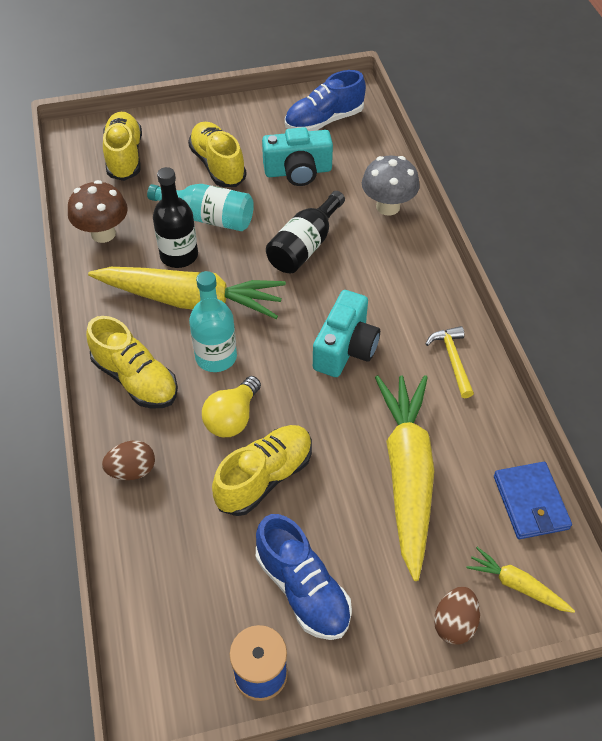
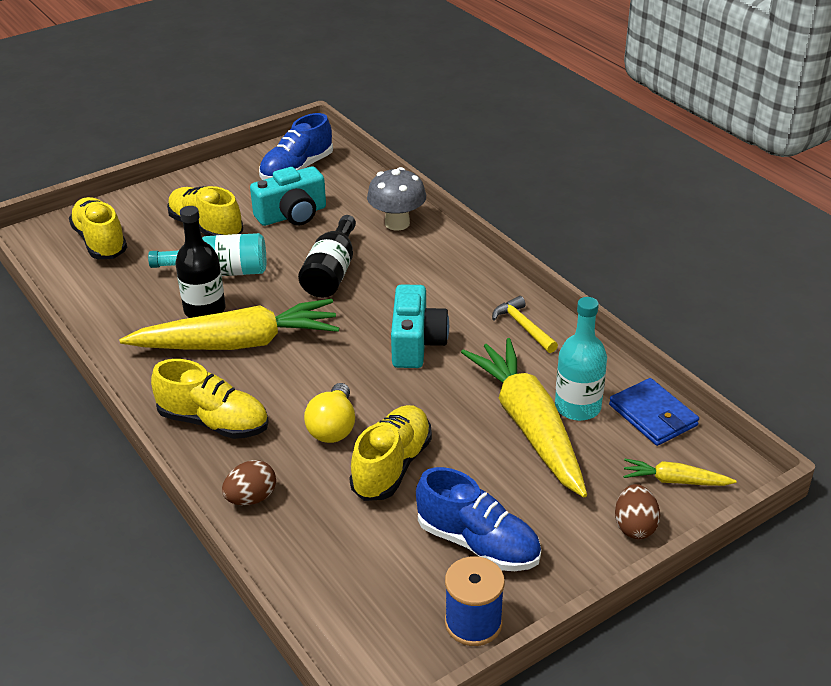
camera: 20 degrees left, 15 degrees down
brown mushroom [68,180,128,243] -> none
turquoise bottle [189,271,237,372] -> turquoise bottle moved to [555,297,607,421]

